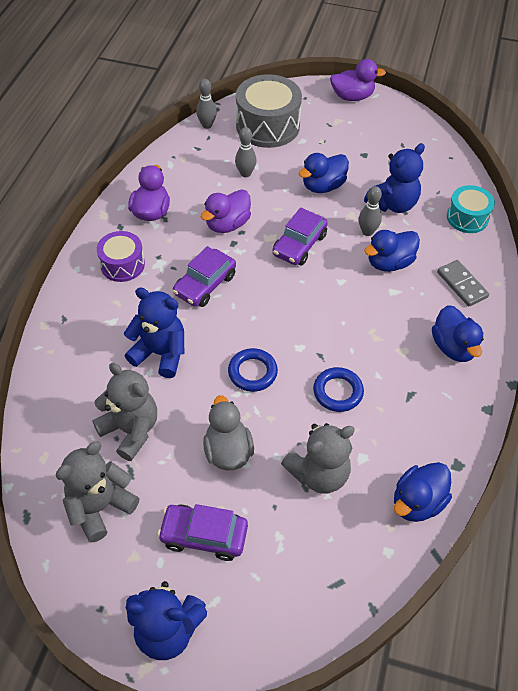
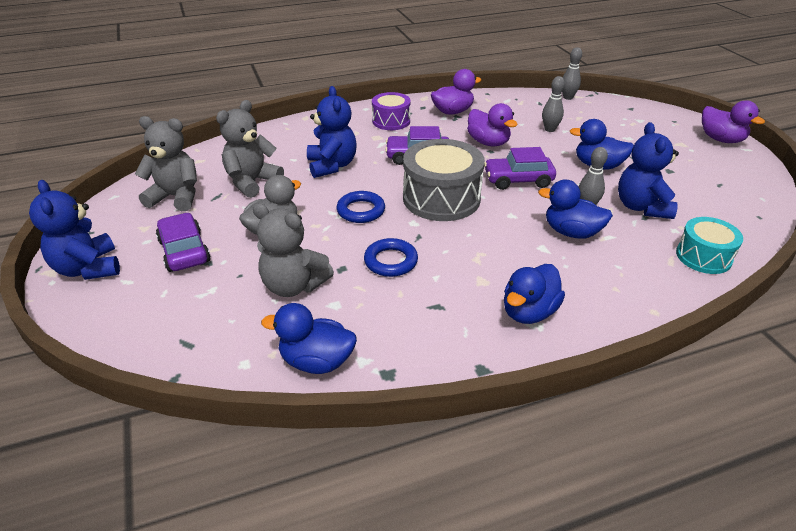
camera: 55 degrees right, 15 degrees down
grey teddy bear [92,363,157,461] -> grey teddy bear turned 150 degrees counterclockwise [216,100,284,198]
purple duck [201,190,251,233] -> purple duck turned 135 degrees counterclockwise [467,103,518,146]
grey drum [236,74,302,148] -> grey drum moved to [403,139,485,221]
blue teddy bear [364,143,425,213] -> blue teddy bear turned 75 degrees clockwise [618,122,679,219]
grey domino [437,260,489,307] -> none

